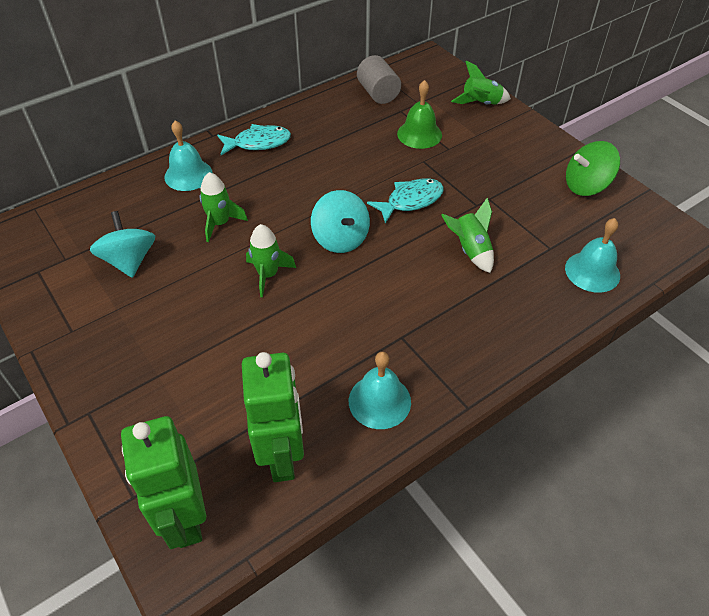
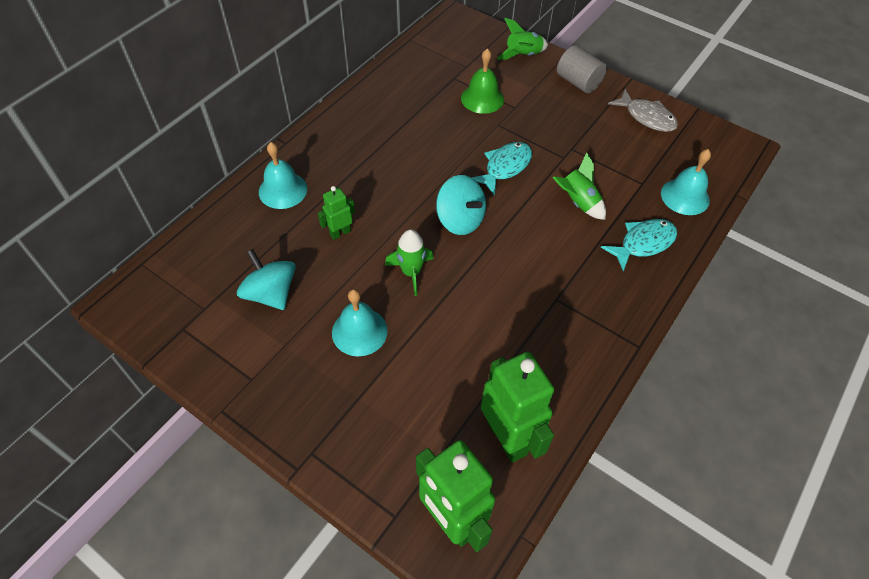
camera: 20 degrees left, 5 degrees up
green rocket [199,172,248,242] -> green robot [318,186,355,240]
turquoise fish [217,124,291,155] -> turquoise fish moved to [601,219,677,271]
turquoise bell [349,352,411,429] -> turquoise bell moved to [332,289,388,356]
grey cylinder [357,55,401,104] -> grey cylinder moved to [557,45,607,93]
green spinning top [566,141,620,196] -> grey fish [608,89,678,132]

